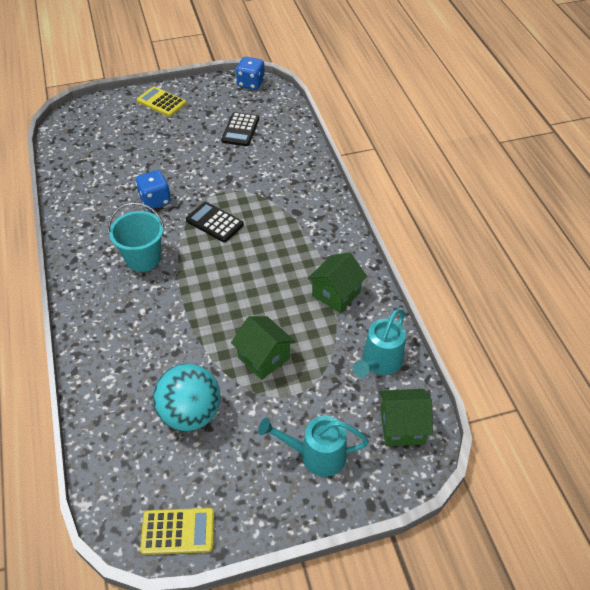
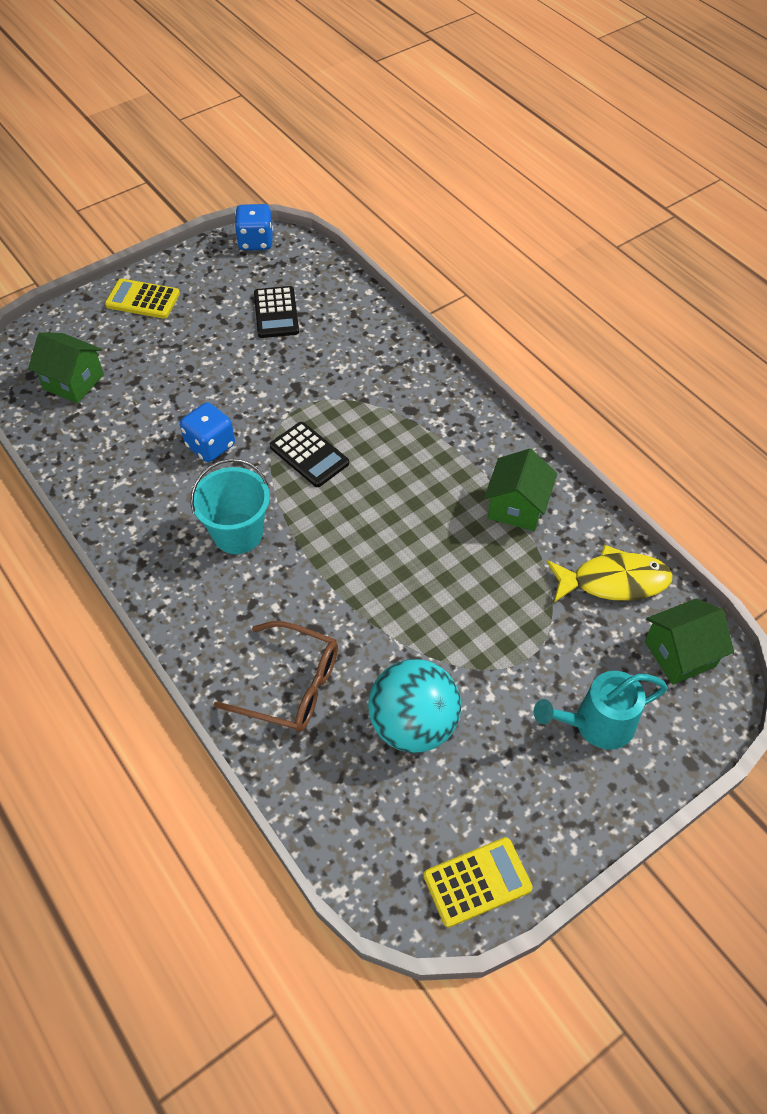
camera: 20 degrees left, 5 degrees up
black calculator [186,202,244,243] -> black calculator turned 150 degrees counterclockwise [270,422,349,487]
green house [231,316,295,380] -> green house moved to [28,332,104,404]
turquoise watering can [353,309,406,377] -> yellow fish [546,545,673,603]
none -> brown glasses [214,621,338,732]

